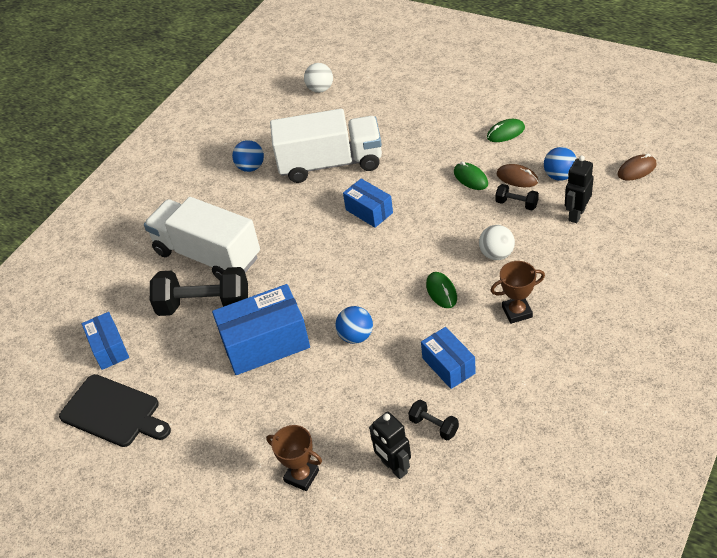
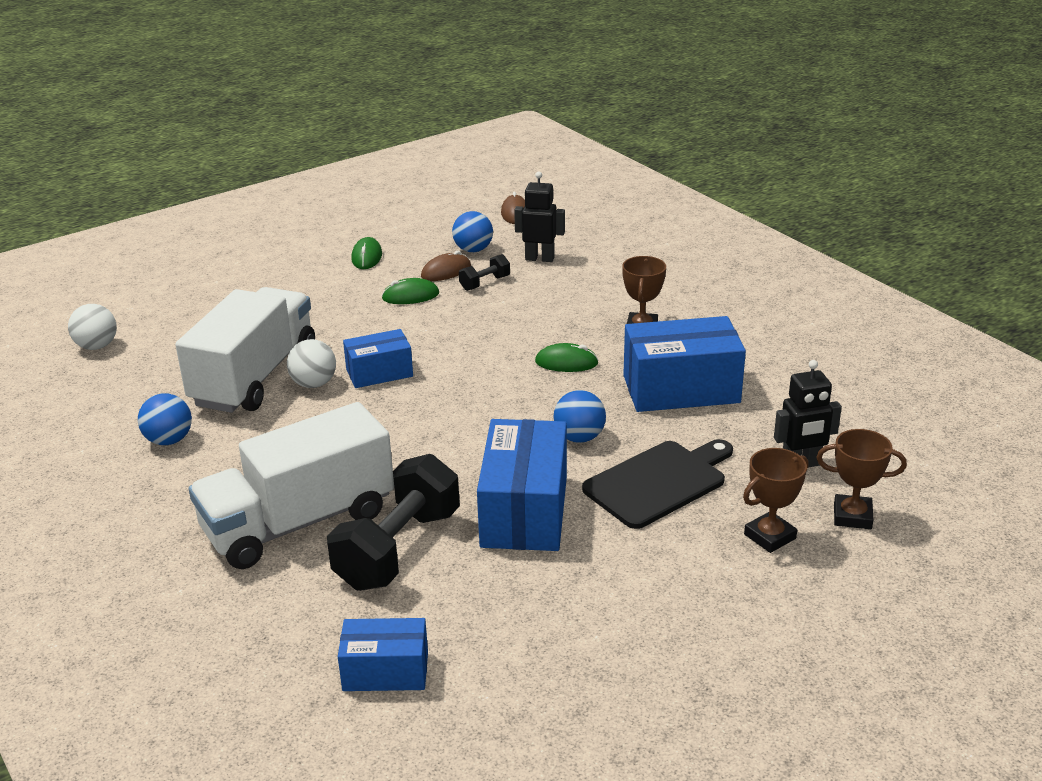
camera: 70 degrees left, 15 degrees down
black cutting board [59,374,171,447] -> black cutting board moved to [582,439,733,529]
black dumbbell [408,399,459,440] -> none
blue box [421,327,476,389] -> blue box [623,316,746,412], size x1.71
white ball [479,225,515,260] -> white ball moved to [287,339,336,388]
black robot [565,155,594,223] -> black robot turned 135 degrees clockwise [514,171,565,262]
none -> brown trophy [816,429,907,529]

